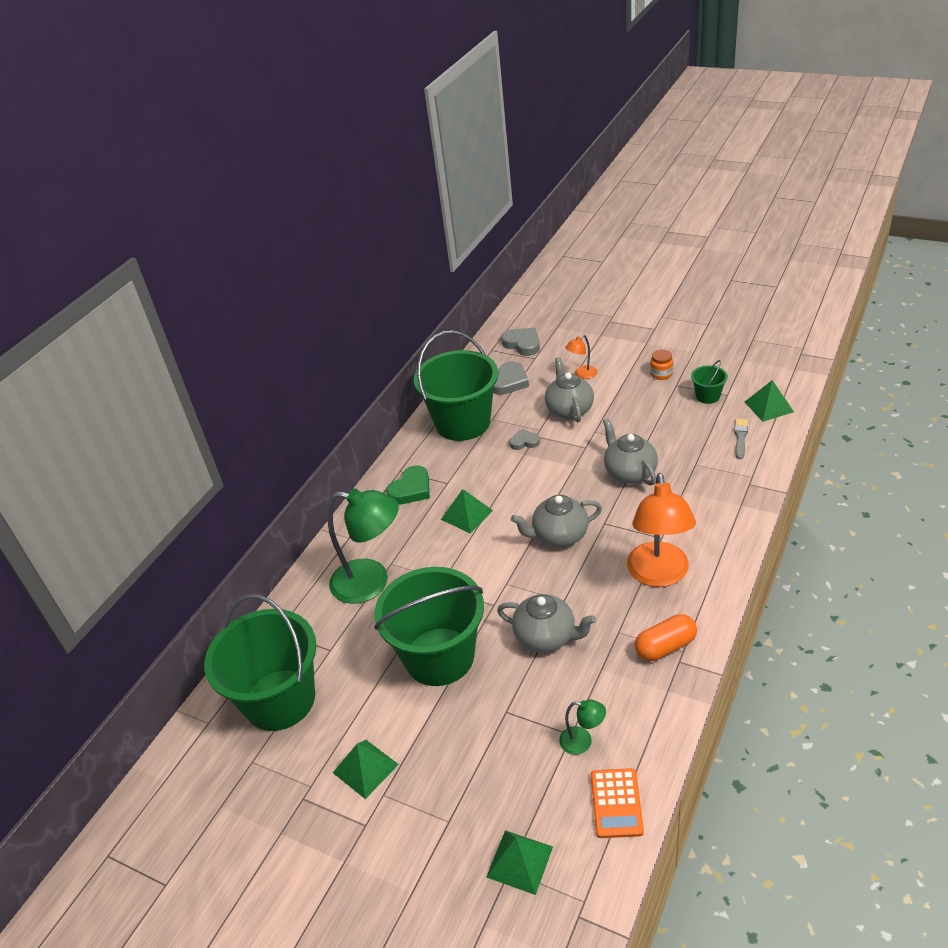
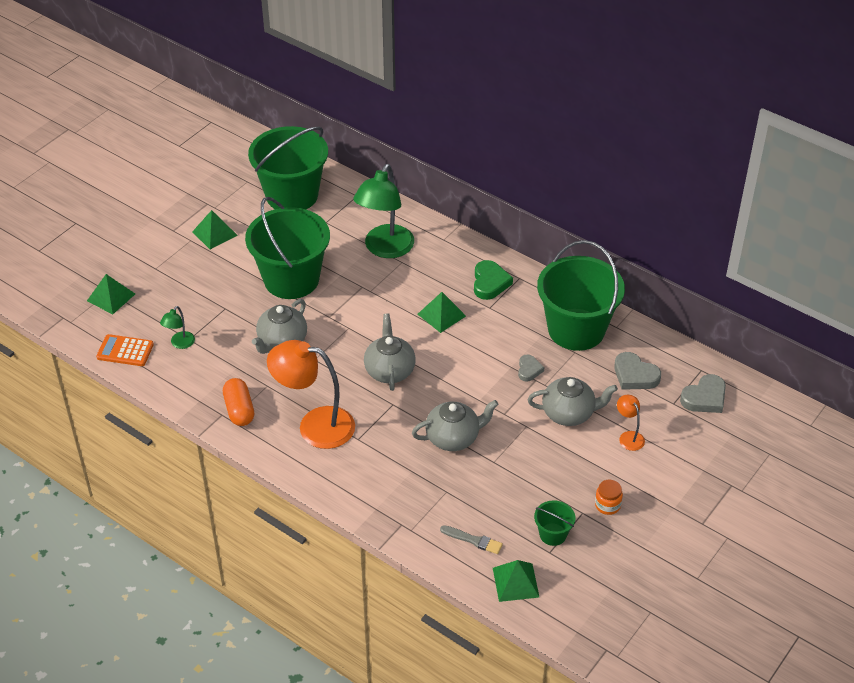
camera: 95 degrees right, 5 degrees up
green heart [386,466,430,504] -> green heart turned 135 degrees counterclockwise [474,260,513,300]

